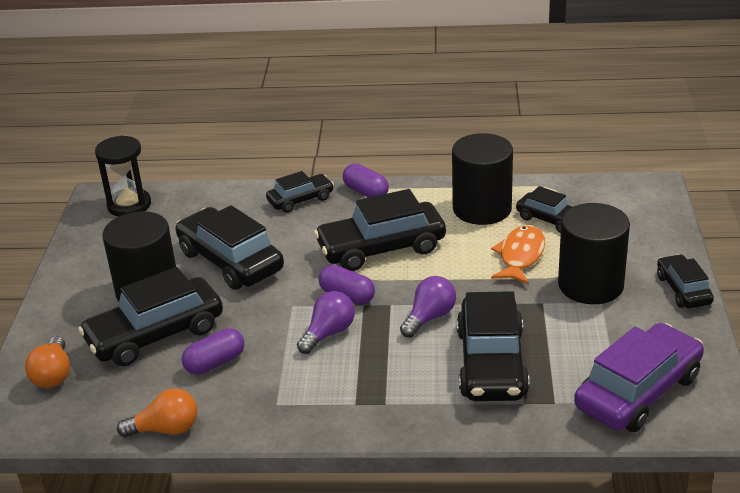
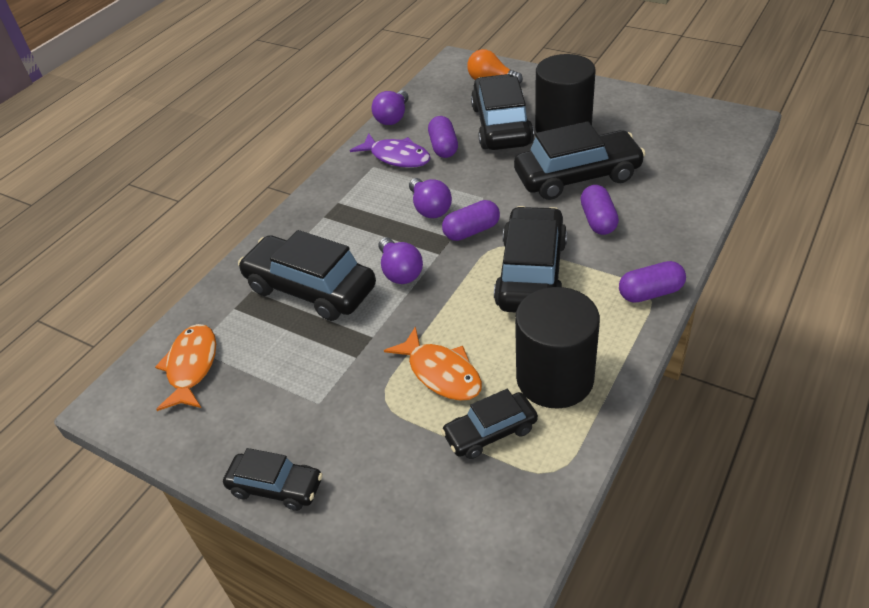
camera: 120 degrees right, 10 degrees up
black hourglass [95,135,151,217] -> none
orange light bulb [117,389,197,437] -> purple light bulb [372,90,409,125]
black car [266,171,334,213] -> none
black cylinder [558,203,630,304] -> none
purple car [574,323,704,432] -> orange fish [155,324,216,411]
none -> purple fish [350,133,431,168]
none -> purple capsule [581,185,619,235]

